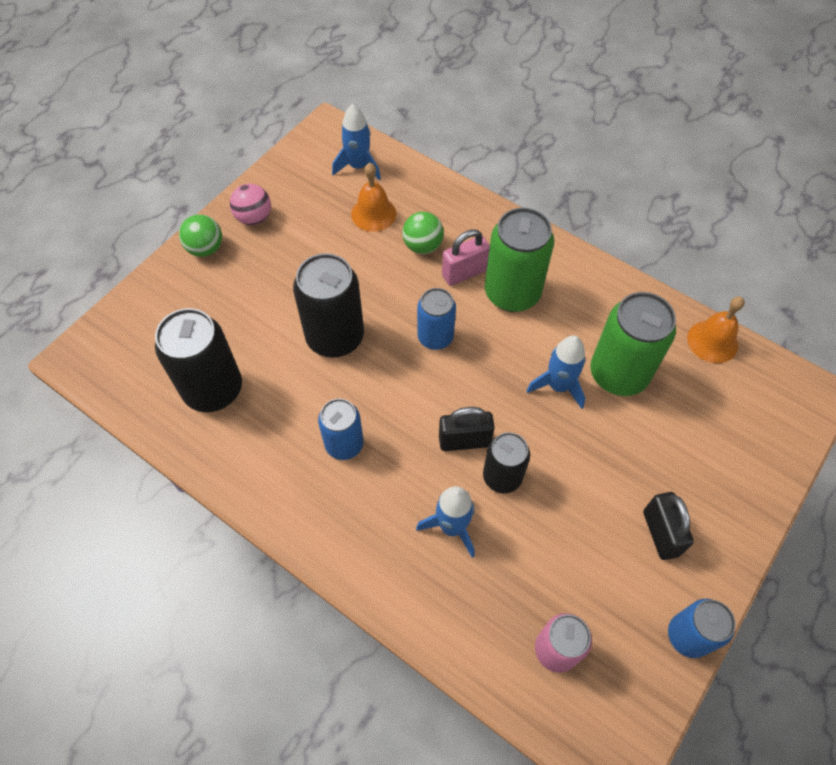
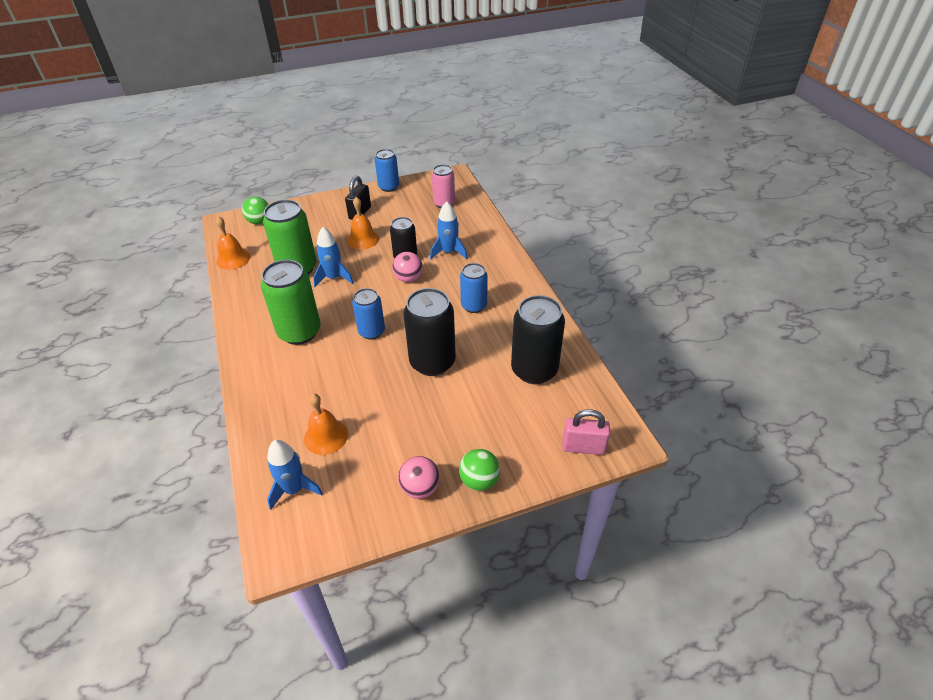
camera: 145 degrees left, 15 degrees down
green ball [402,212,444,254] -> green ball moved to [242,197,269,225]
black padlock [439,407,495,451] -> pink ball [392,252,423,282]
pink padlock [442,229,490,286] -> pink padlock moved to [562,409,610,455]
none -> orange bell [347,197,379,249]

